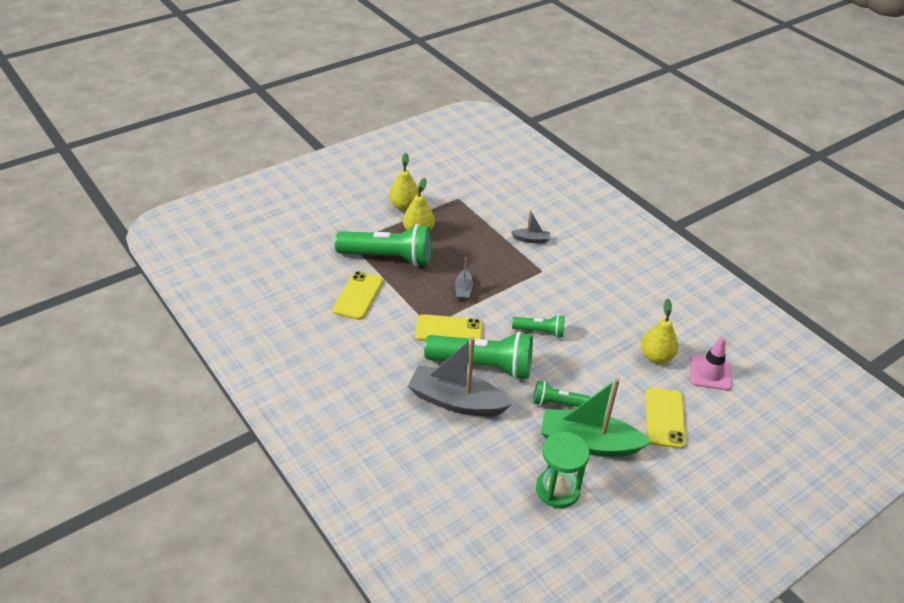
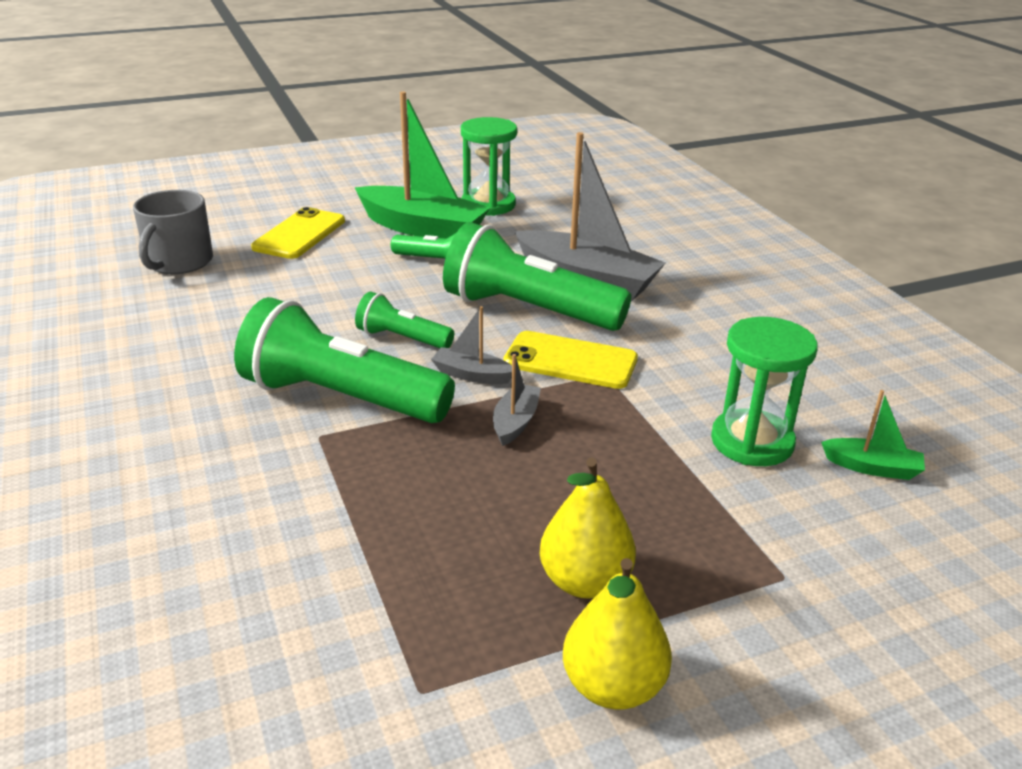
camera: 165 degrees left, 10 degrees down
yellow phone [332,271,383,320] -> green hourglass [711,317,818,466]
green flashlight [335,224,431,266] -> green flashlight moved to [234,297,455,423]
grey boat [511,210,550,243] -> grey boat moved to [431,306,512,384]
yellow pear [641,299,678,363] -> none
pink traffic cone [690,337,732,391] -> grey mug [133,190,213,274]
none -> green boat [821,390,925,480]

